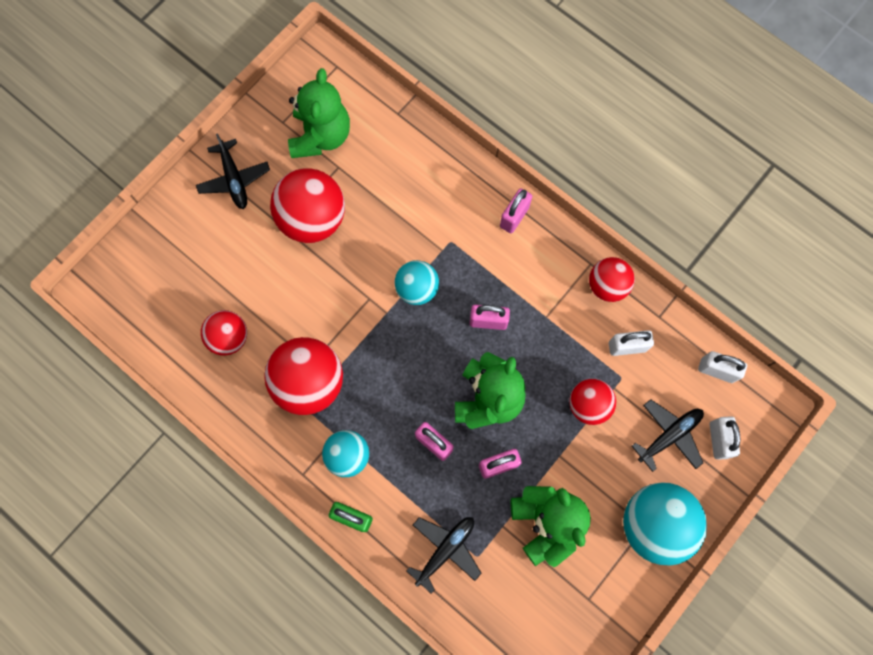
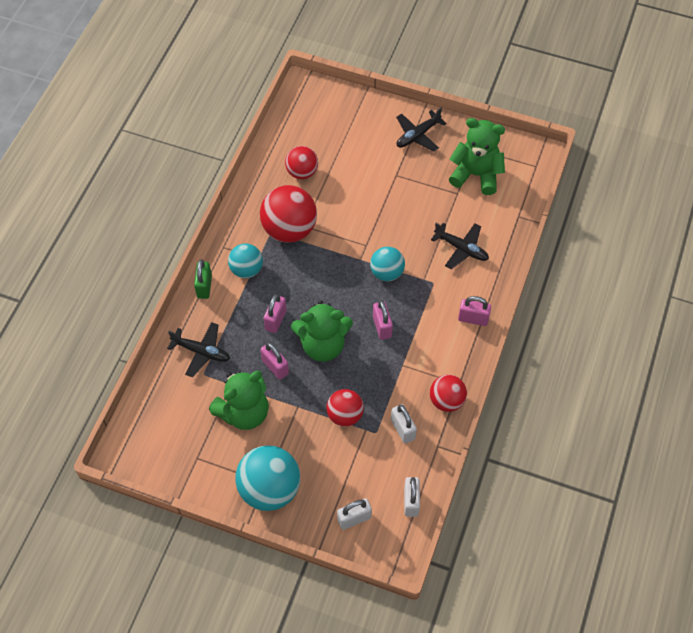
camera: 70 degrees right, 15 degrees down
red ball [270,169,345,243] -> none
green teddy bear [288,68,350,158] -> green teddy bear turned 150 degrees counterclockwise [449,118,505,195]
black plane [632,399,704,472] -> black plane moved to [431,223,489,269]

